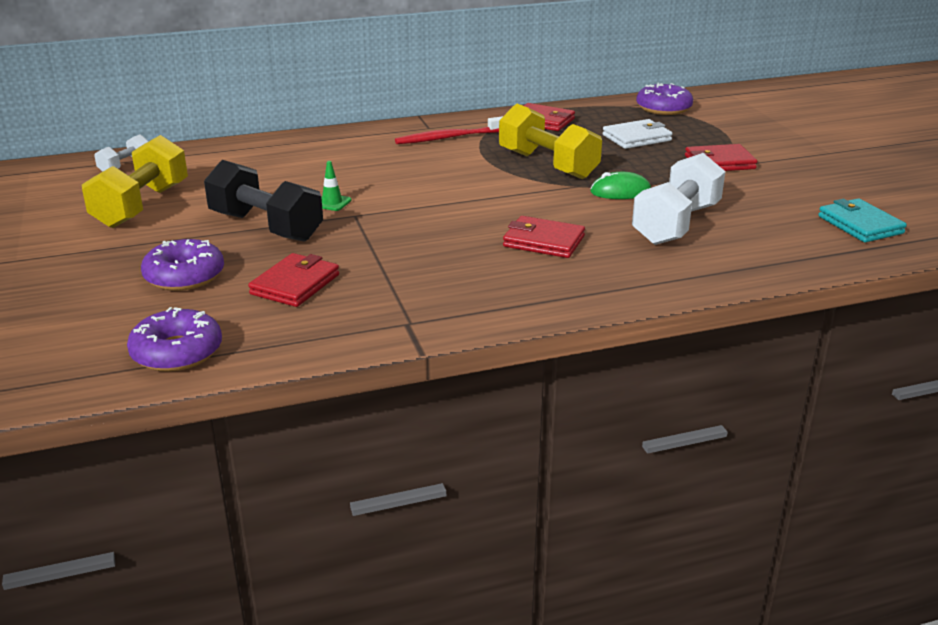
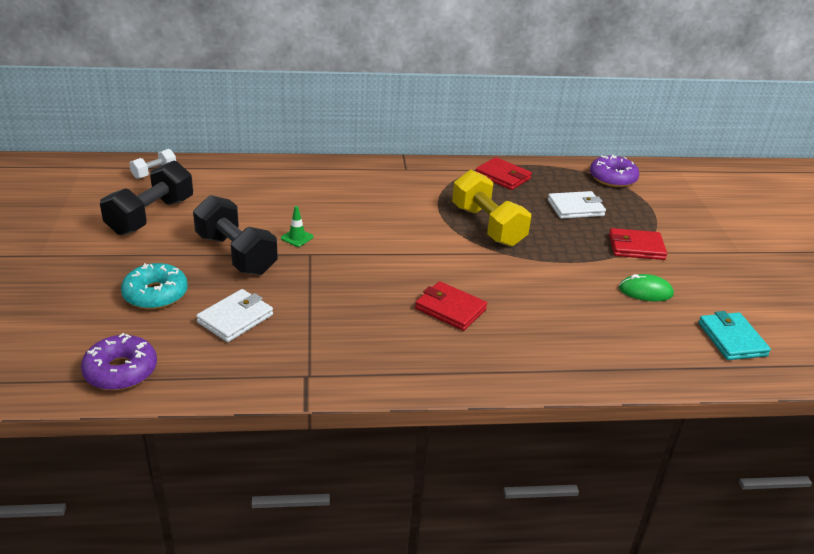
camera: 10 degrees right, 5 degrees up
yellow dumbbell [82,135,188,228] -> black dumbbell [100,160,193,235]
purple donut [141,239,224,291] -> turquoise donut [121,263,188,309]
red wallet [248,253,339,307] -> white wallet [196,289,273,342]
red toothbrush [395,116,503,144] -> none
green mouse [590,172,651,199] -> green mouse moved to [619,274,674,302]
white dumbbell [632,153,726,245] -> none

